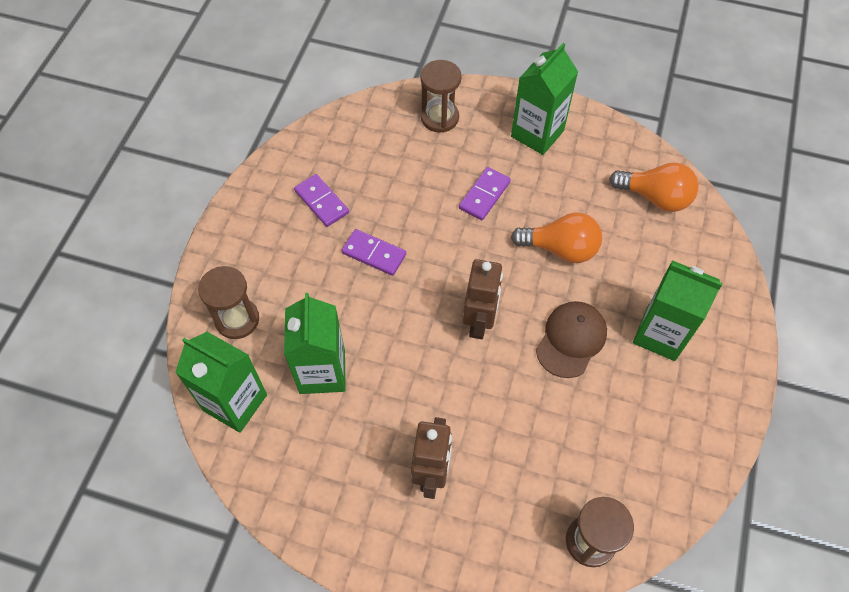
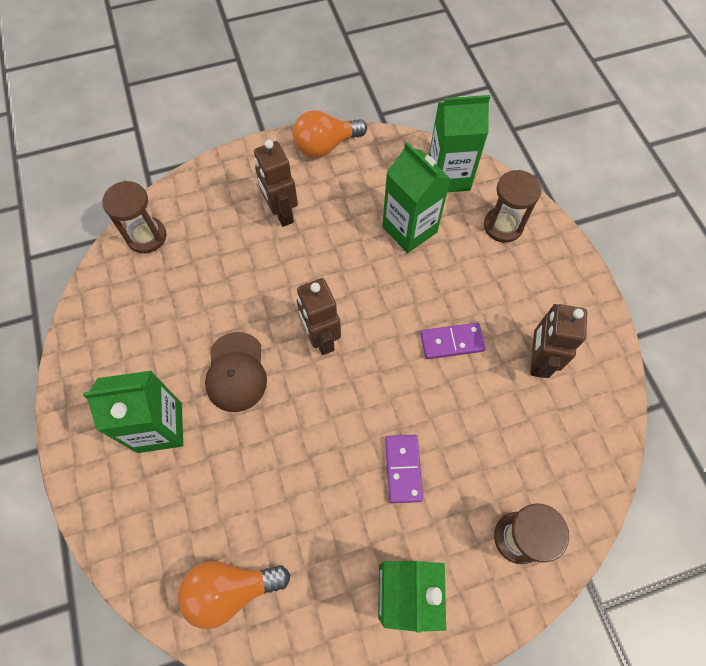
camera: 145 degrees right, 5 degrees up
purple domino [294,174,349,227] -> brown robot [530,304,587,378]
orange light bulb [511,212,602,263] -> orange light bulb moved to [293,110,367,158]

